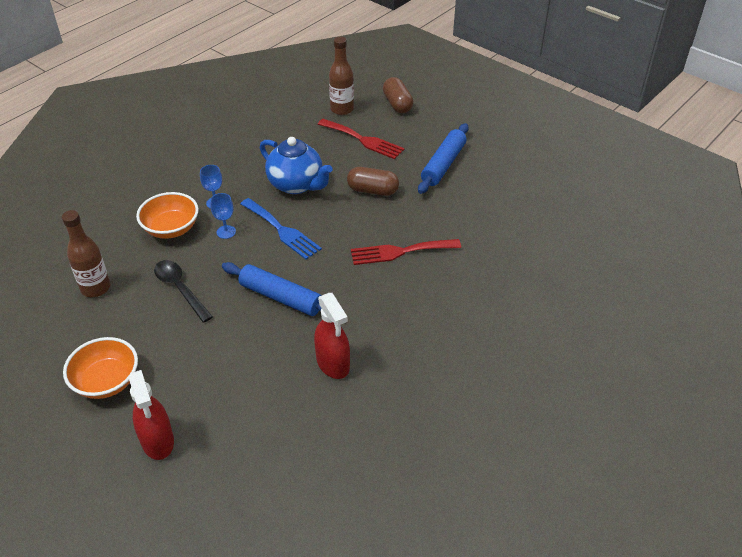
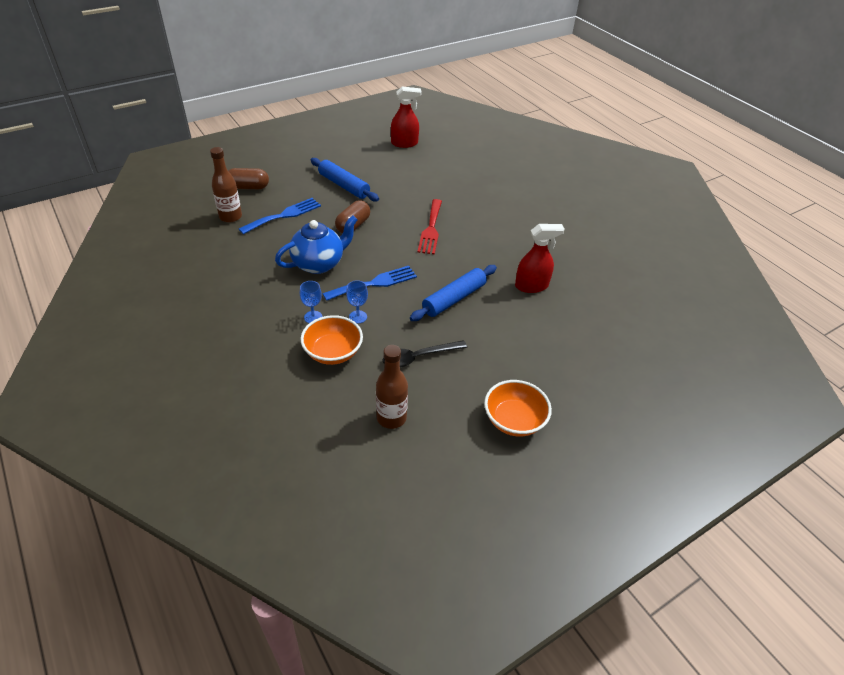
camera: 75 degrees left, 0 degrees up
red spray bottle [128,370,174,460] -> red spray bottle moved to [391,87,421,148]
red fork [318,119,404,159] -> blue fork [239,198,321,234]

